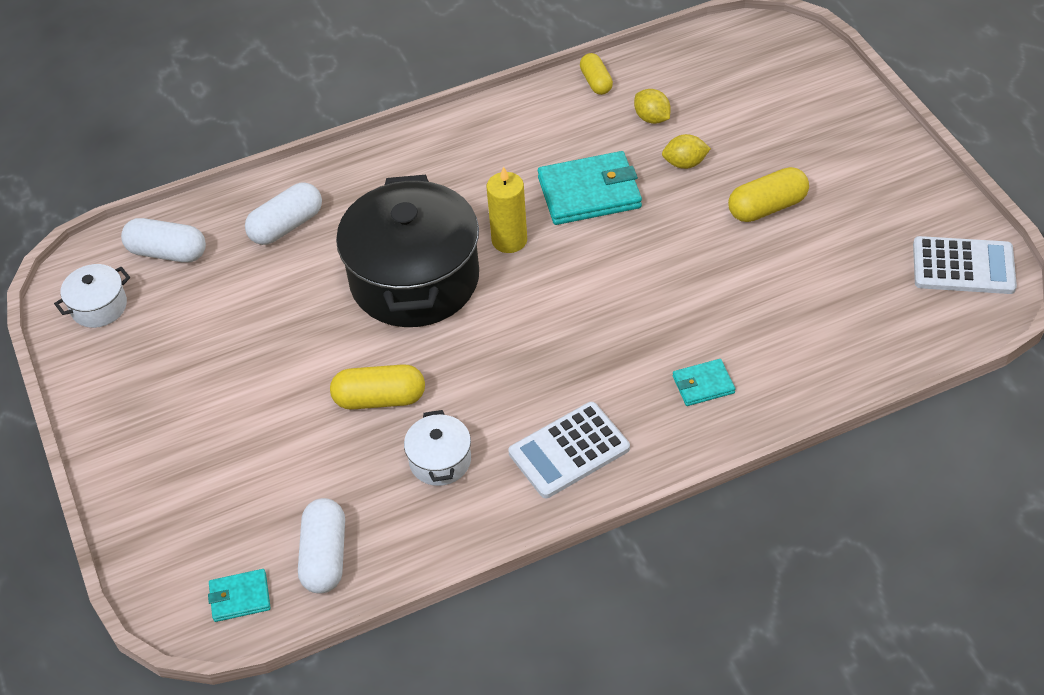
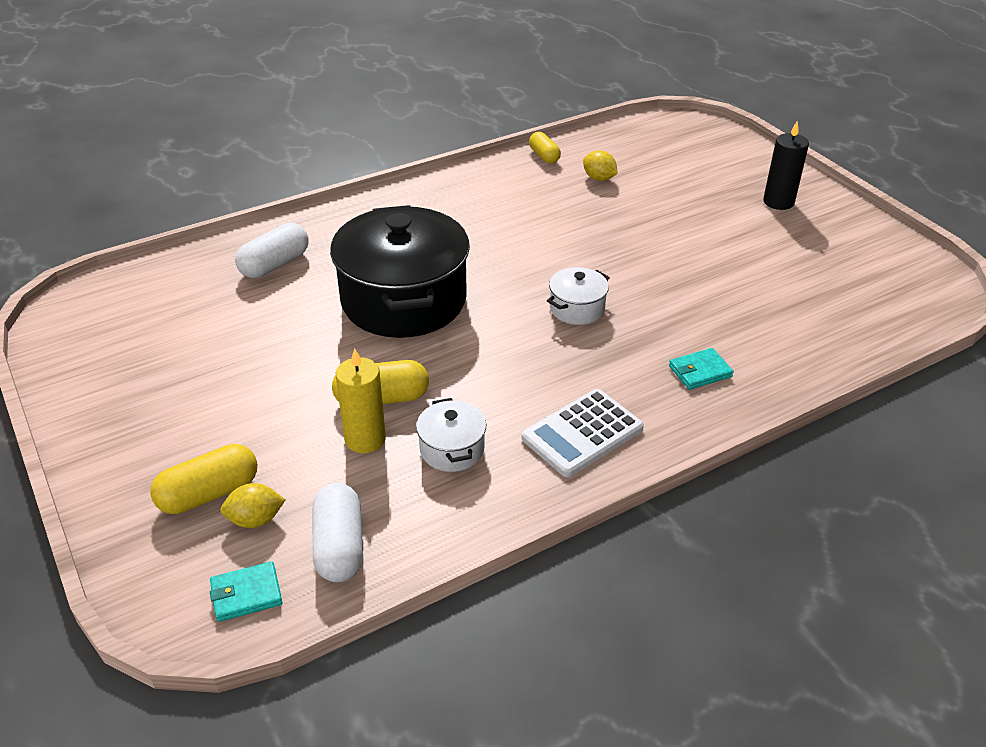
camera: 10 degrees left, 10 degrees down
white pot [54,264,130,328] -> white pot moved to [547,267,610,325]
white capsule [121,218,206,263] -> none
yellow candle [487,166,527,253] -> yellow candle moved to [336,348,386,453]
turquoise wallet [538,151,642,225] -> none
yellow lemon [662,134,711,169] -> yellow lemon moved to [220,483,285,528]
yellow capsule [728,167,809,222] -> yellow capsule moved to [150,444,257,514]
white calculator [913,236,1017,294] -> none
none -> black candle [763,121,809,210]

